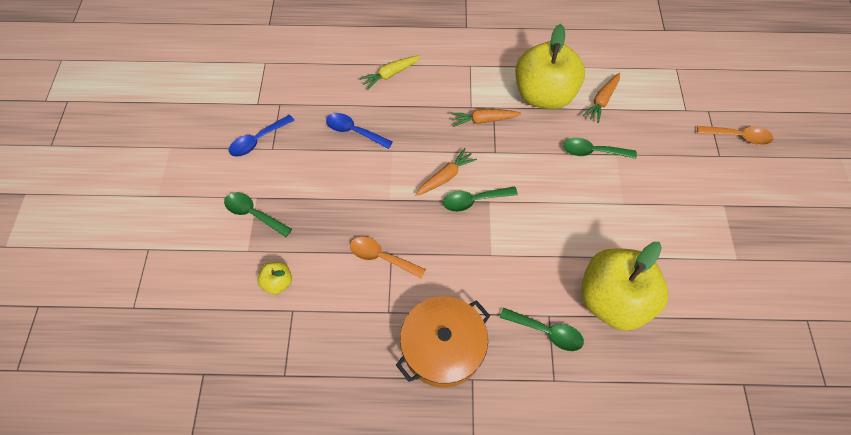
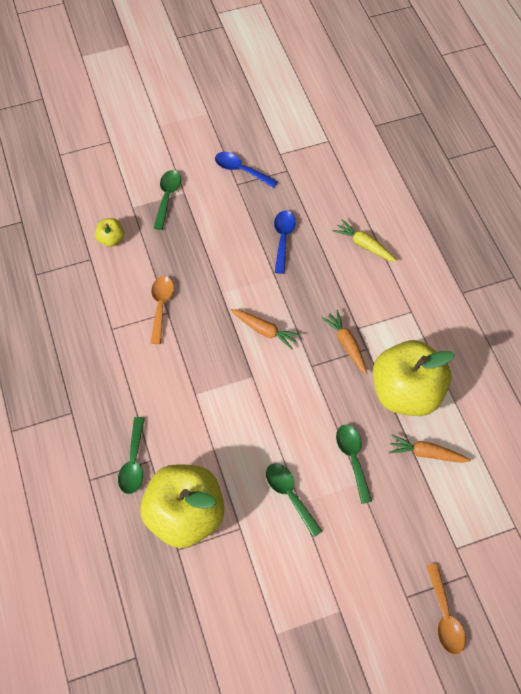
camera: 70 degrees right, 0 degrees up
orange pot [396,296,490,388] -> none
green spoon [443,186,518,212] -> green spoon moved to [266,463,322,537]

